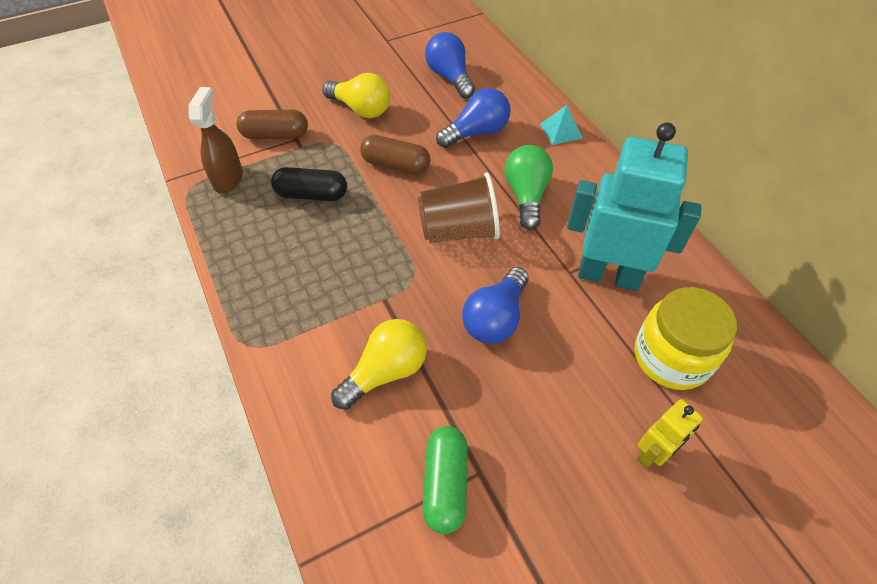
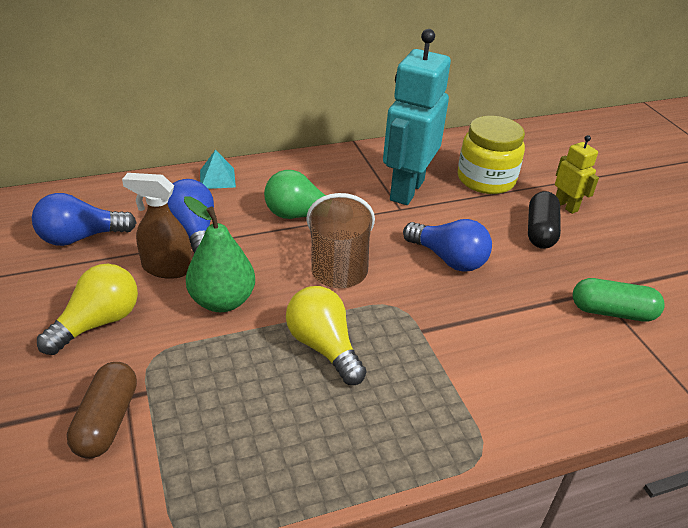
camera: 85 degrees left, 15 degrees down
brown spray bottle [189,87,243,193] -> brown spray bottle moved to [122,173,192,279]
black capsule [271,167,347,201] -> black capsule moved to [528,191,561,249]
yellow light bulb [331,319,427,410] -> yellow light bulb moved to [286,286,366,385]
brown capsule [360,135,430,175] -> green pear [184,196,255,312]

